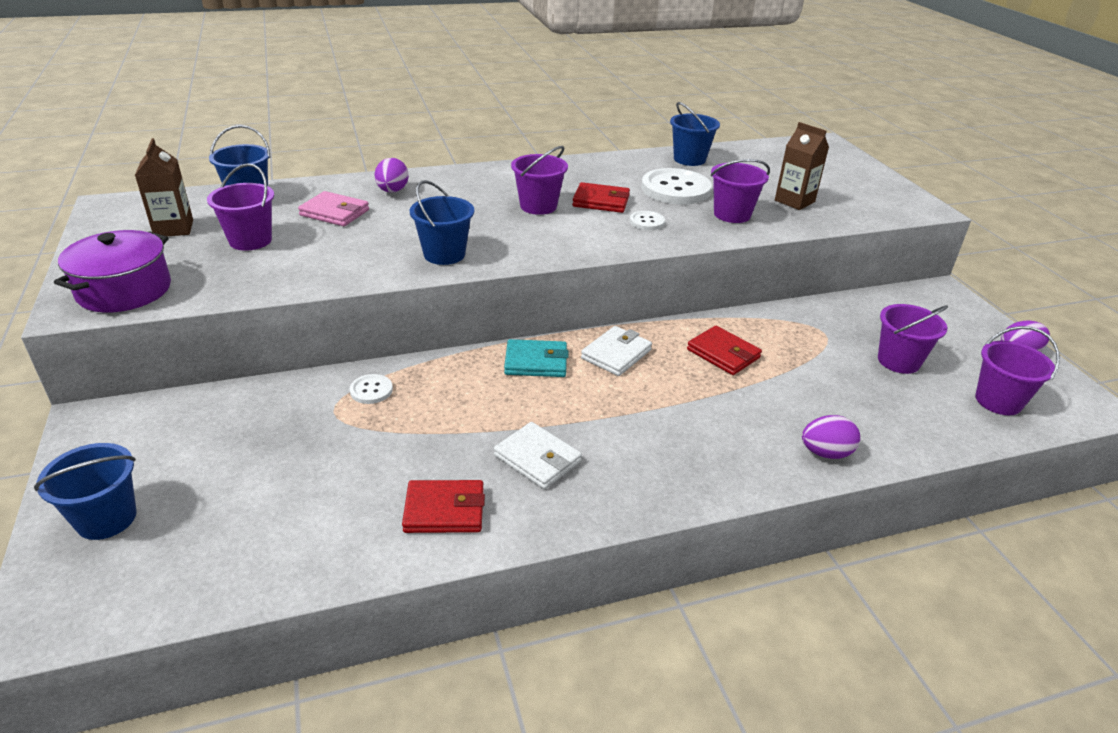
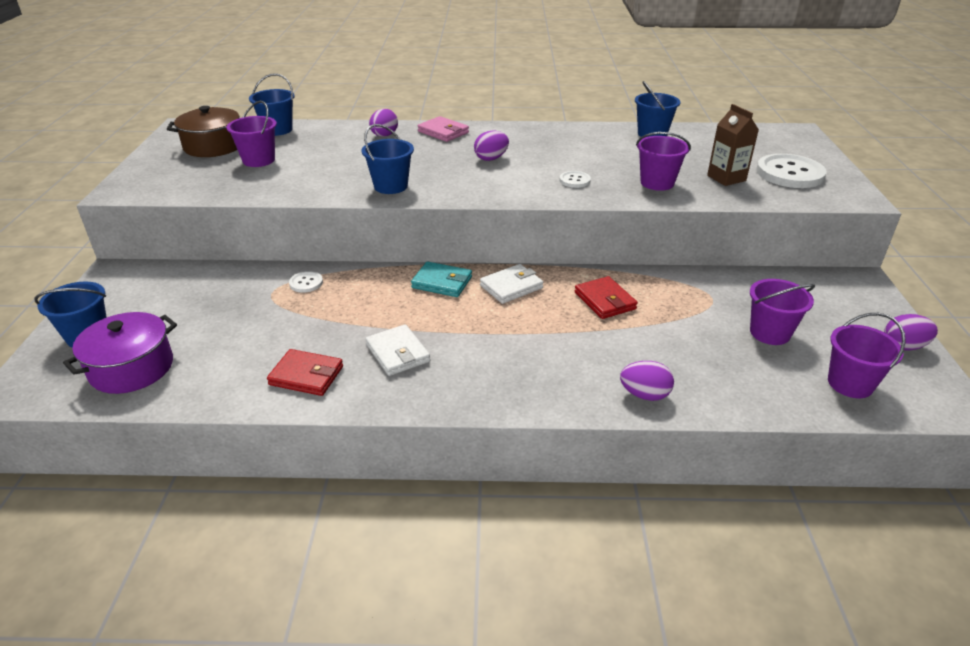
camera: 20 degrees right, 0 degrees up
purple pot [54,230,171,313] -> purple pot moved to [63,312,177,394]
brown carton [135,138,193,236] -> brown pot [167,106,240,157]
pink wallet [298,191,369,226] -> pink wallet moved to [418,116,469,142]
purple bucket [511,146,568,215] -> purple egg [474,130,509,161]
red wallet [572,182,630,213] -> none
white button [641,168,712,205] -> white button moved to [756,154,827,188]

